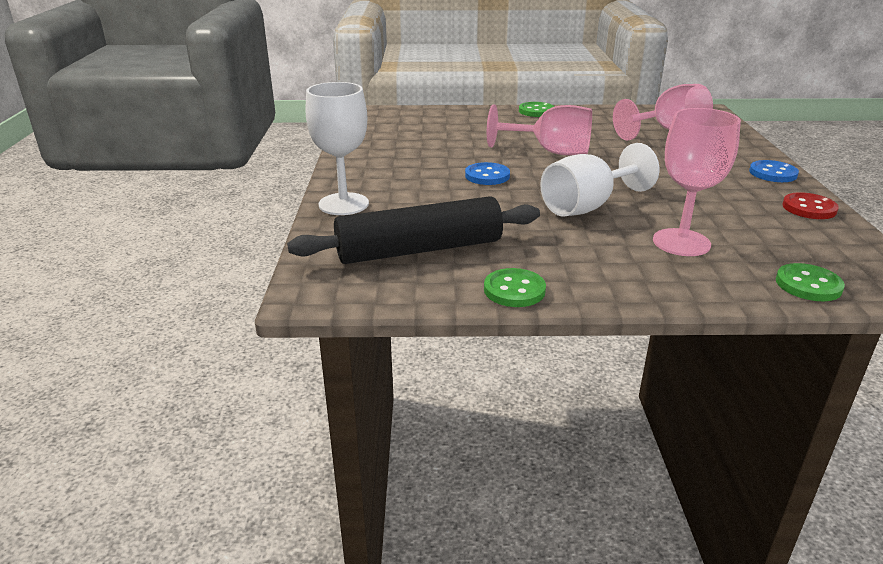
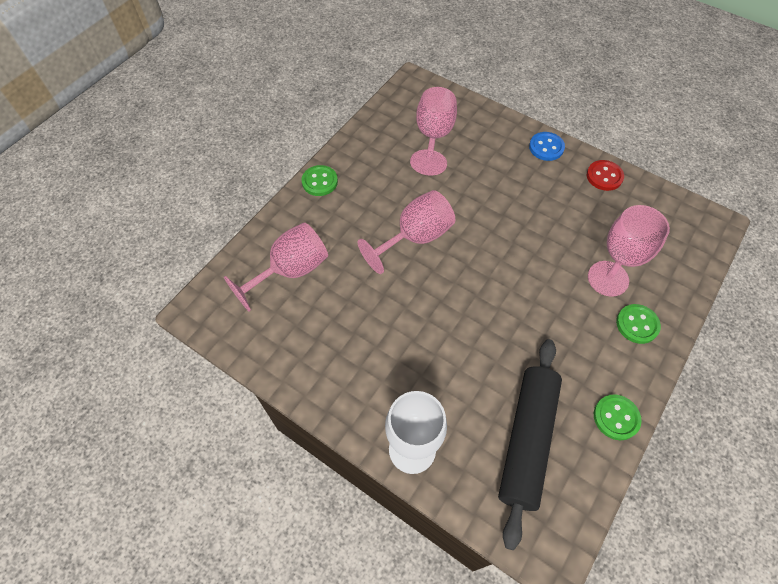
camera: 55 degrees left, 30 degrees up
blue button [465,162,510,185] -> none
white goblet [540,143,659,217] -> none
green button [776,263,845,301] -> green button moved to [616,304,661,344]
none -> pink goblet [224,222,328,312]

